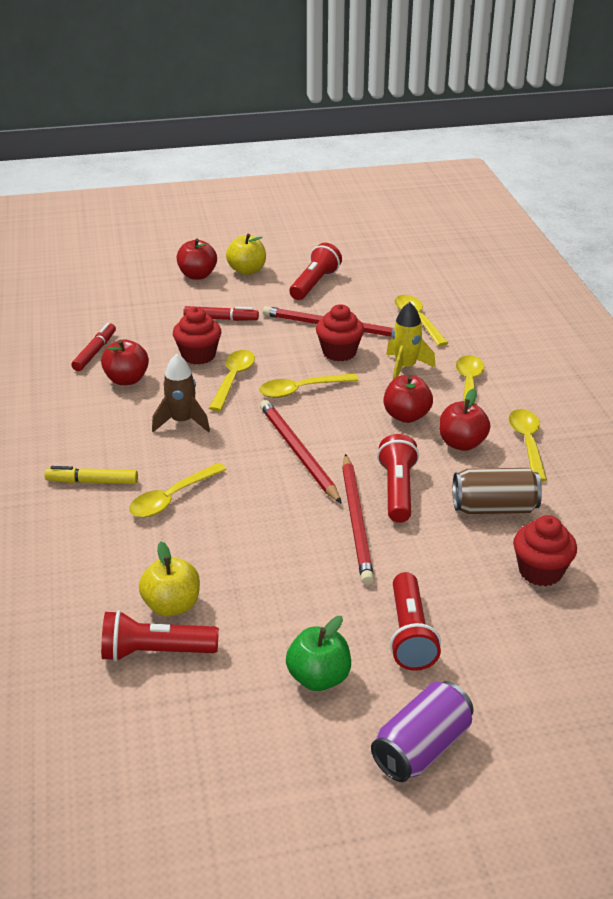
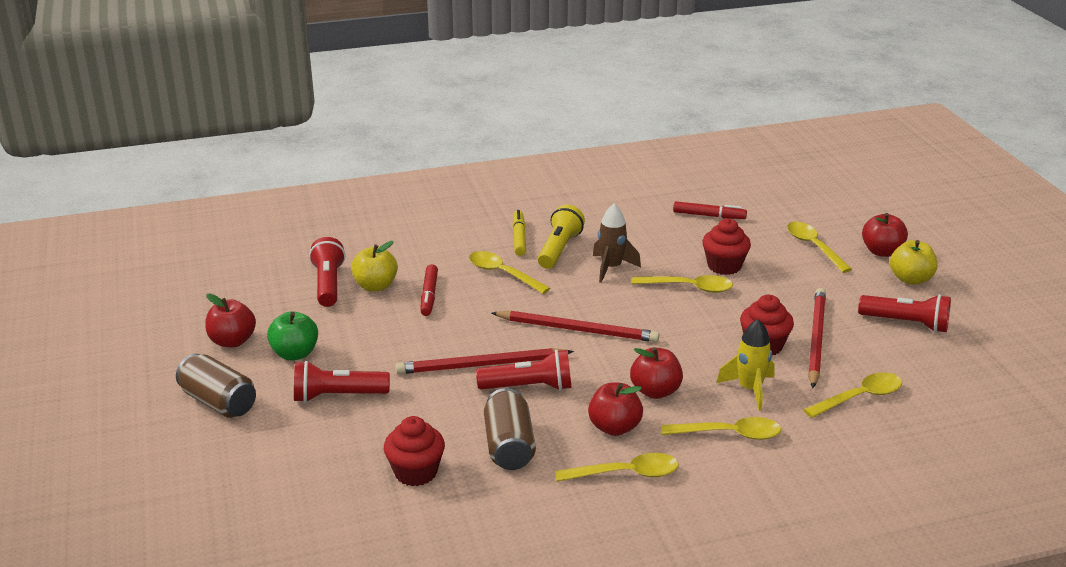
camera: 85 degrees right, 5 degrees down
red apple [101,339,149,385] -> red apple moved to [205,294,256,348]
red marker [183,306,259,321] -> red marker moved to [421,264,438,316]
yellow spoon [259,373,359,398] -> yellow spoon moved to [787,222,852,273]
red pencil [260,400,342,504] -> red pencil turned 45 degrees clockwise [492,311,659,342]
purple can [371,681,474,782] -> brown can [176,354,256,418]
none -> yellow flashlight [538,205,585,269]

